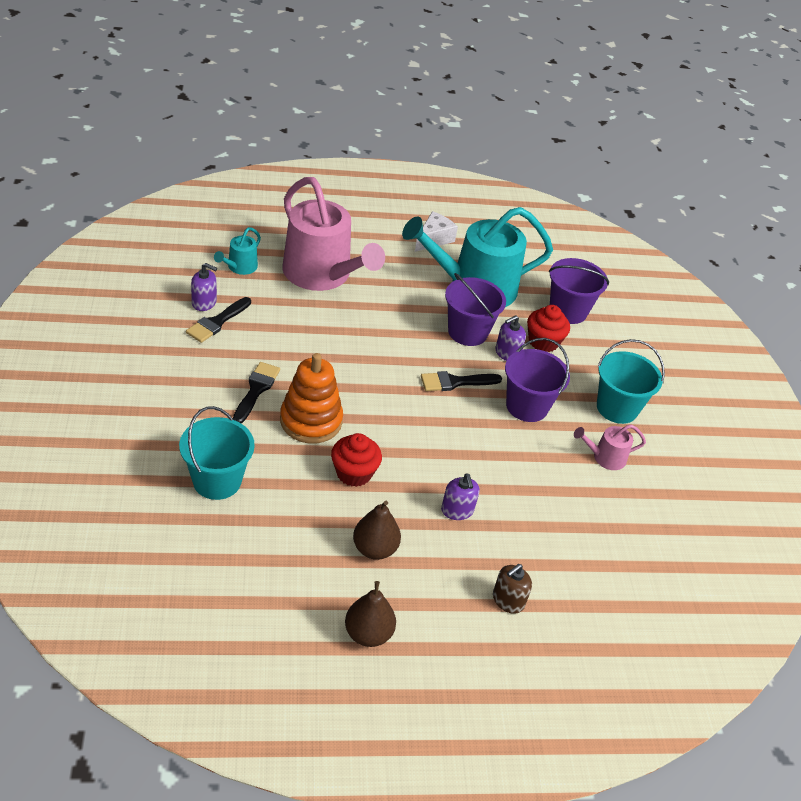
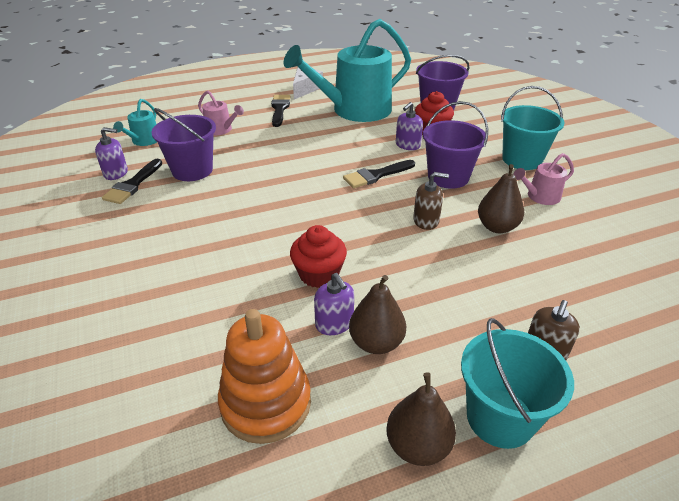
camera: 10 degrees left, 5 degrees down
turquoise bucket [179,406,255,500] -> turquoise bucket moved to [461,318,574,449]
black brush [233,362,280,424] -> black brush moved to [271,95,290,127]
orange stacking toy [280,353,343,444] -> orange stacking toy moved to [218,309,311,444]
pink watering can [283,177,385,291] -> pink watering can [198,90,244,135], size x0.43
purple soap dispenser [441,473,480,520] -> purple soap dispenser moved to [314,273,354,335]
purple bucket [445,273,506,346] -> purple bucket moved to [151,108,216,181]
none -> brown soap dispenser [413,172,449,230]
none -> brown pear [478,164,524,233]

